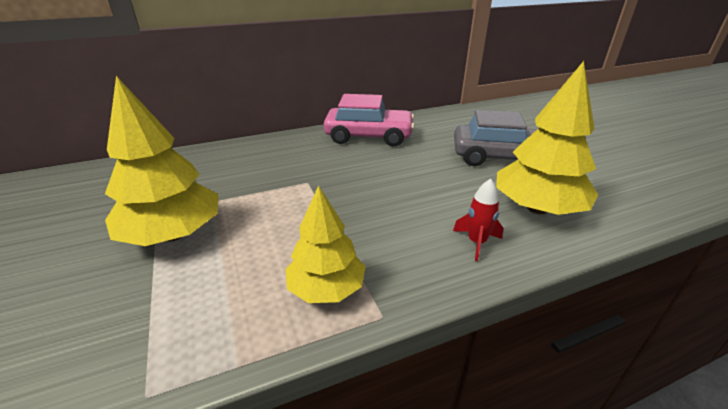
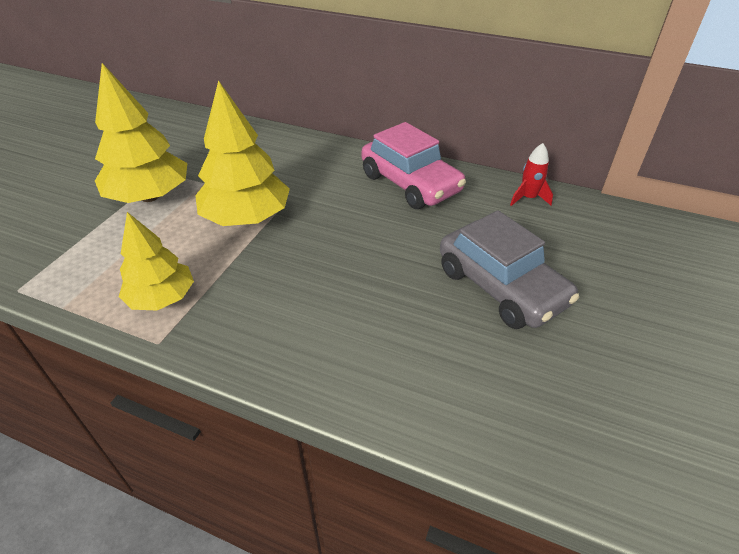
camera: 45 degrees right, 10 degrees up
red rocket [453,179,503,261] -> red rocket moved to [510,143,553,206]
yellow tree [496,61,598,215] -> yellow tree moved to [195,80,290,226]

